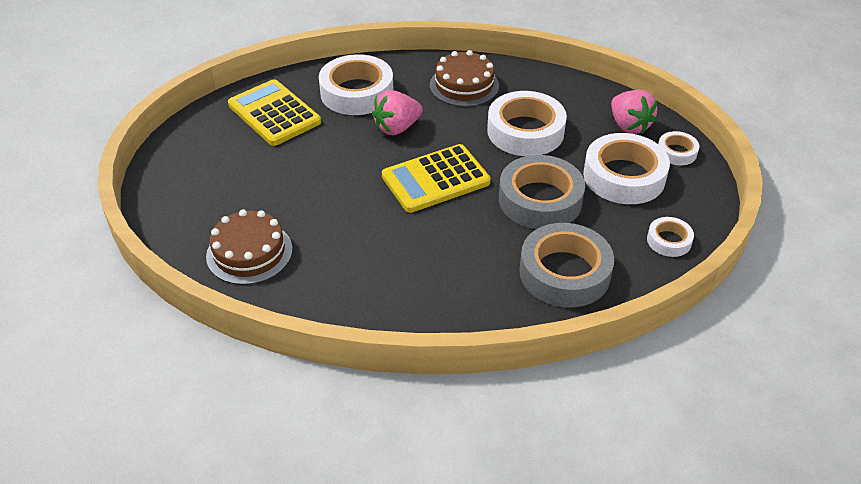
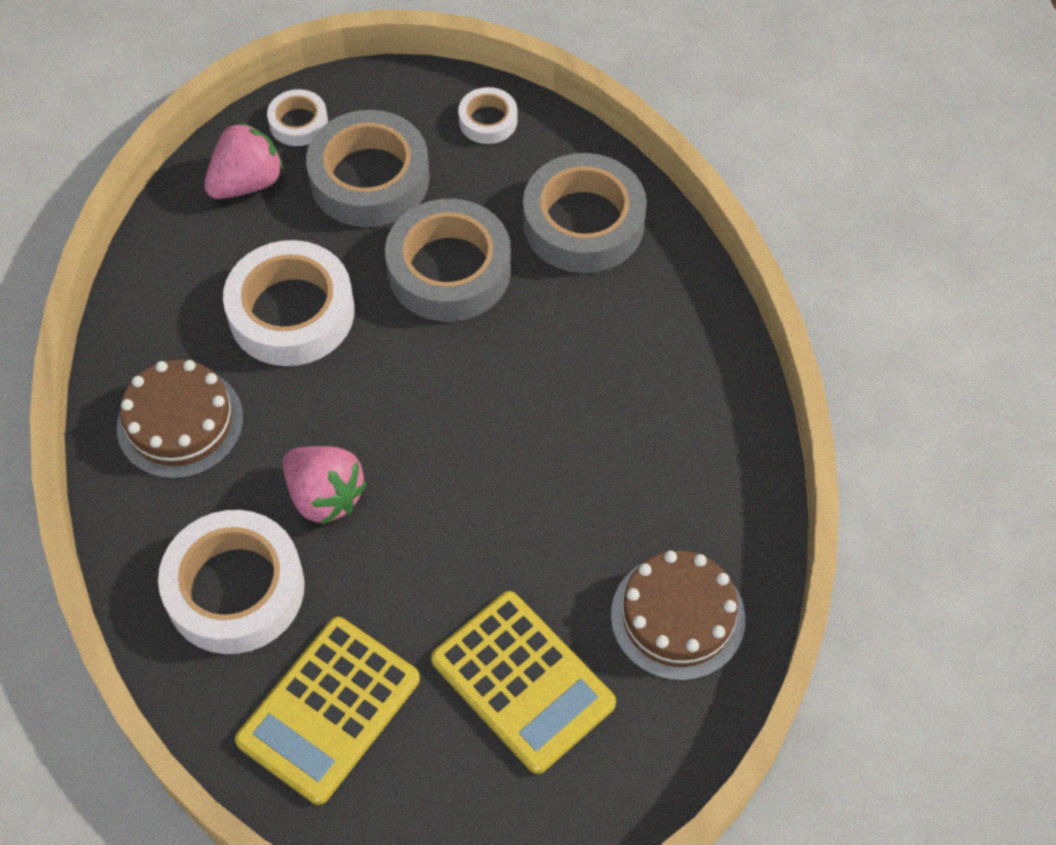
camera: 105 degrees left, 15 degrees up
yellow calculator [382,144,491,213] -> yellow calculator moved to [431,591,616,774]
white tape [583,133,670,204] -> grey tape [306,110,430,227]

